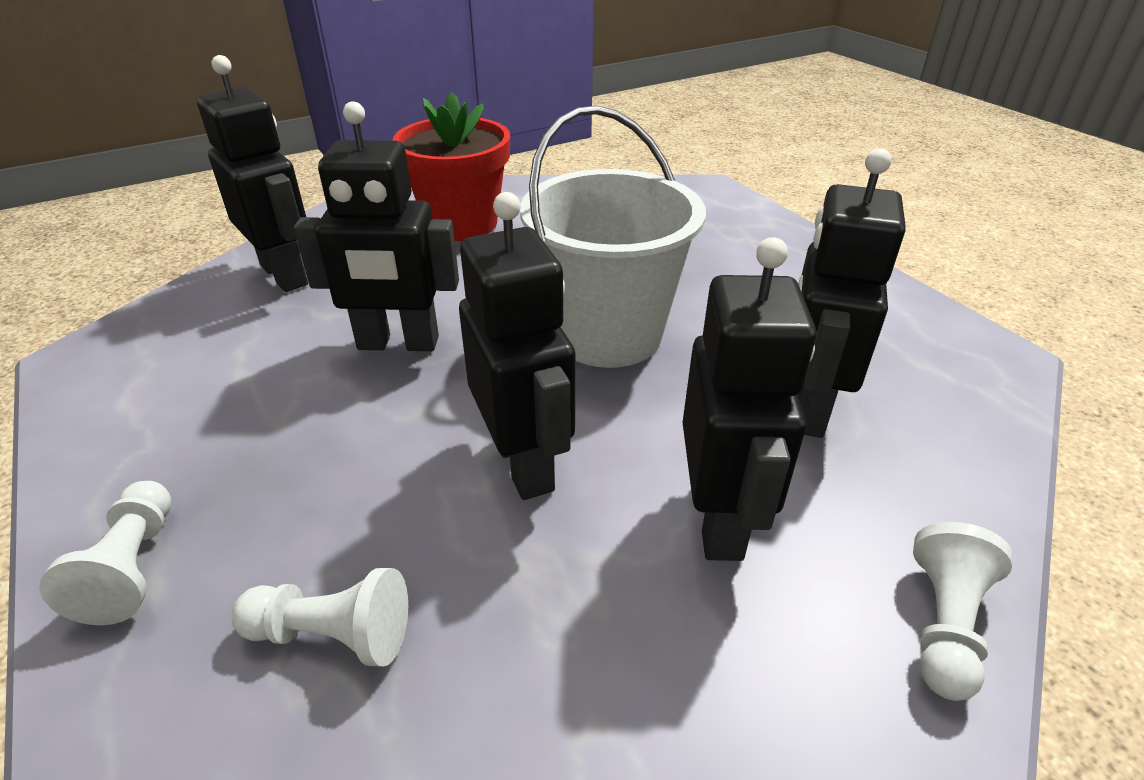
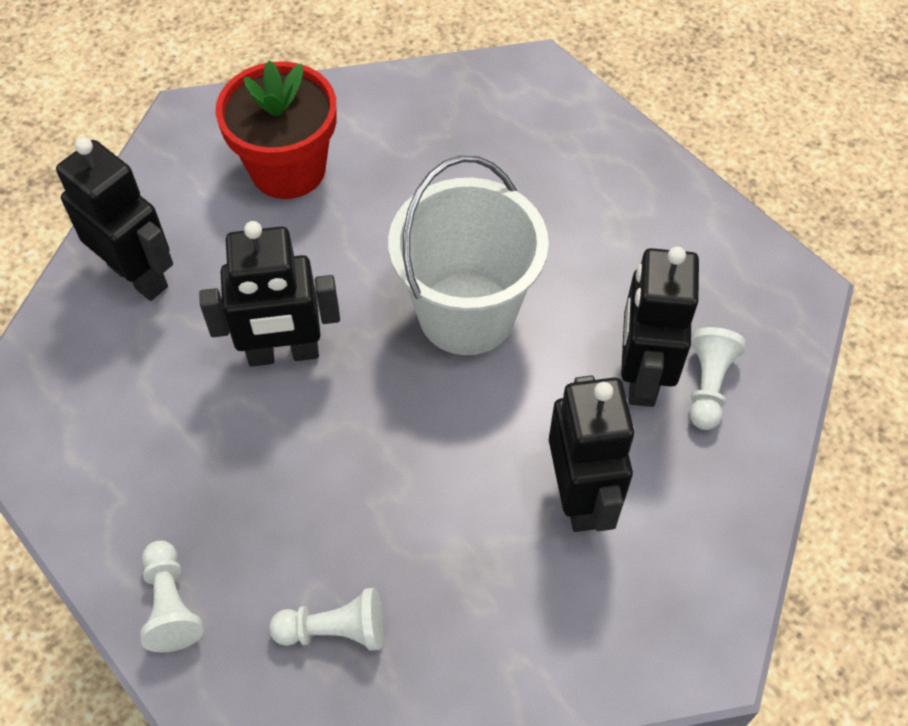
camera: 10 degrees left, 20 degrees up
black robot [459,192,575,500] -> none
white pawn [913,522,1012,701] -> white pawn moved to [689,327,746,430]

